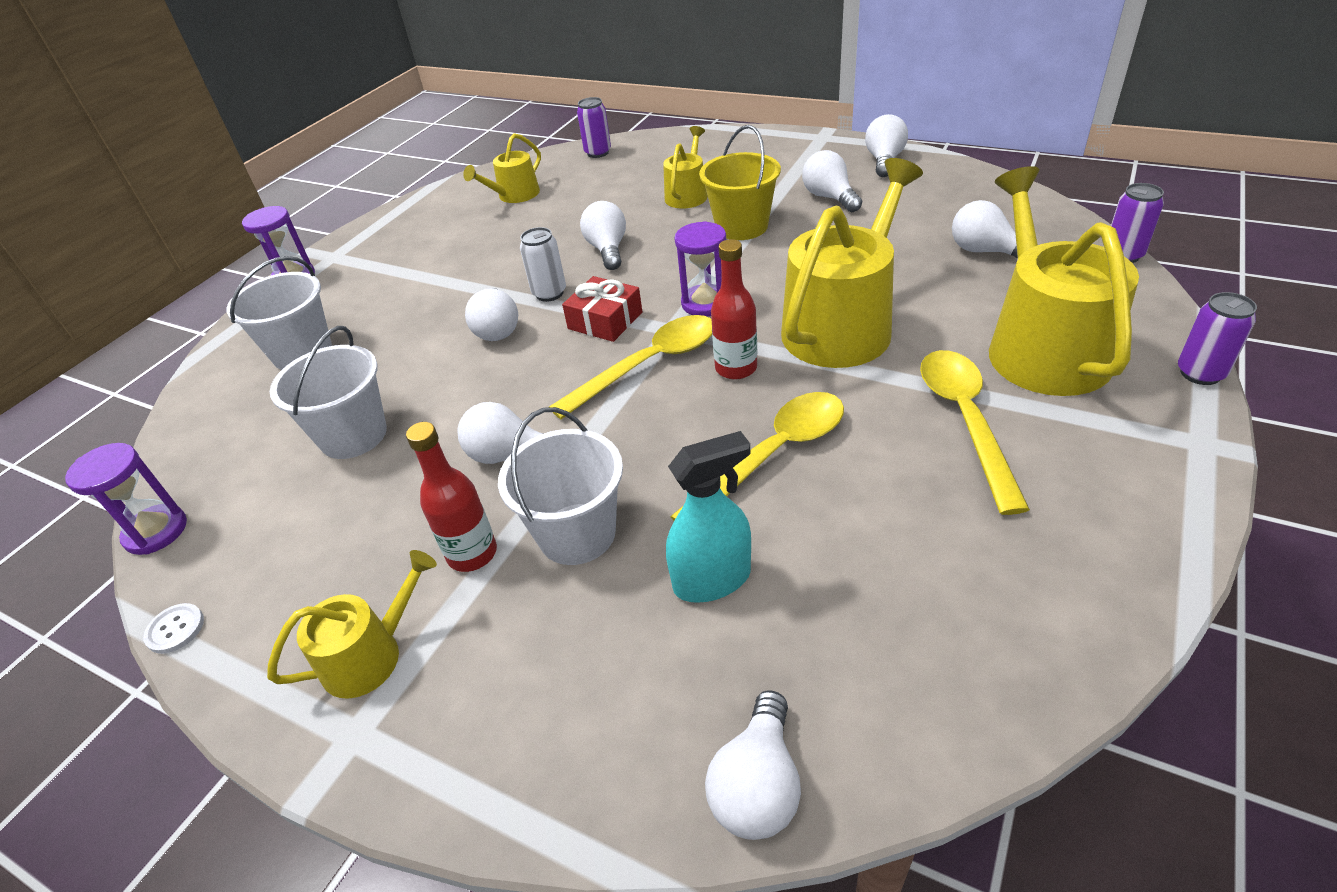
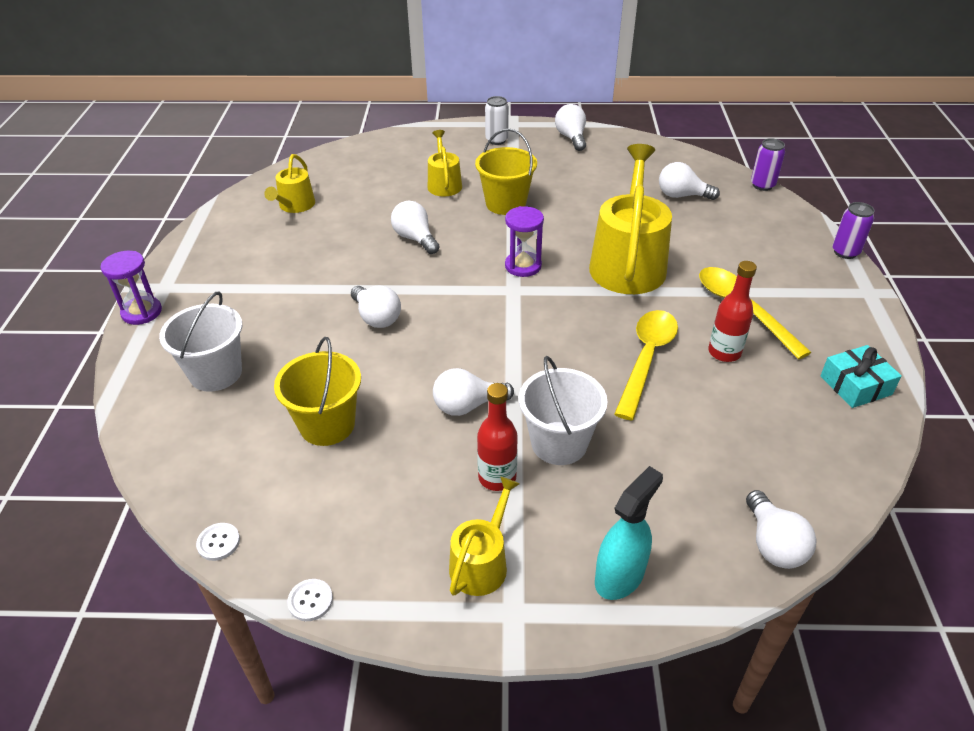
camera: 30 degrees left, 0 degrees up
purple hourglass [65,443,187,555] -> white button [196,523,240,561]
white bucket [270,326,387,459] -> yellow bucket [274,337,361,446]
white can [520,227,566,302] -> white can moved to [485,96,509,145]
yellow spoon [549,315,712,419] -> none
red gift [562,276,642,342] -> none
purple can [577,97,611,158] -> none
turquoise spray bottle [666,431,751,603] -> turquoise spray bottle moved to [595,466,663,600]
red bottle [711,239,757,380] -> red bottle moved to [708,261,757,362]
white light bulb [802,150,862,212] -> none
yellow watering can [989,166,1139,396] -> none
none -> turquoise gift [820,345,902,408]

